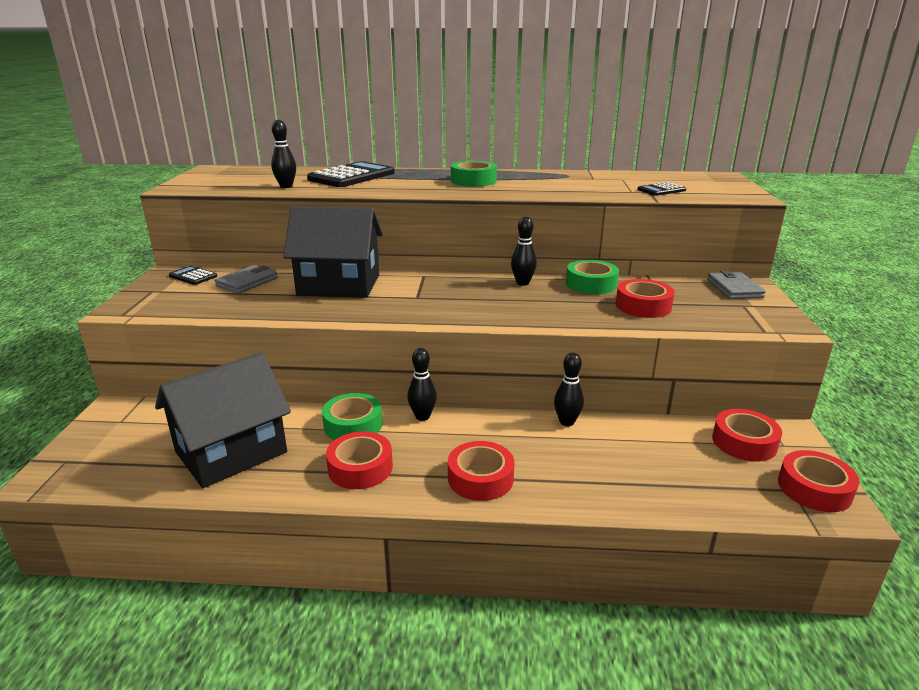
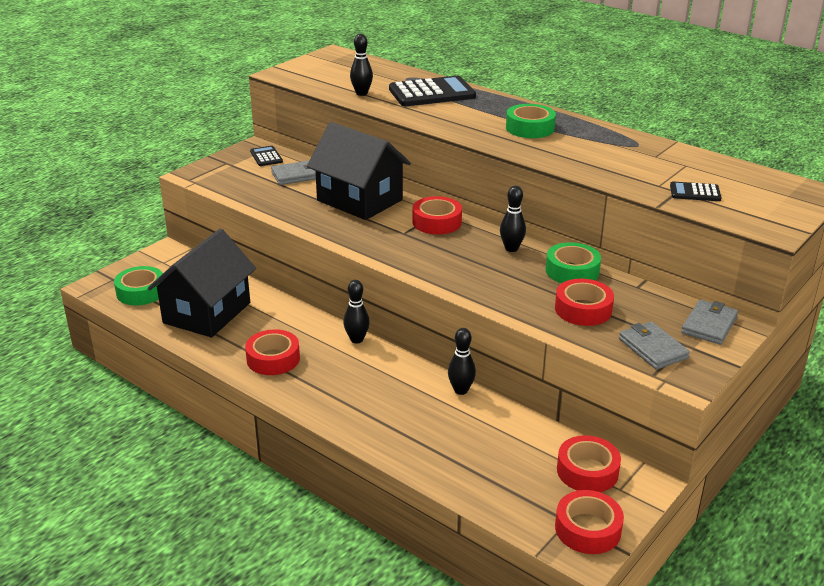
camera: 35 degrees right, 5 degrees up
black house [155,352,291,488] -> black house turned 60 degrees counterclockwise [148,229,256,337]
green tape [322,393,382,440] -> green tape moved to [114,266,163,306]
red tape [448,441,514,501] -> red tape moved to [413,196,462,235]
none -> grey wallet [619,322,690,370]

